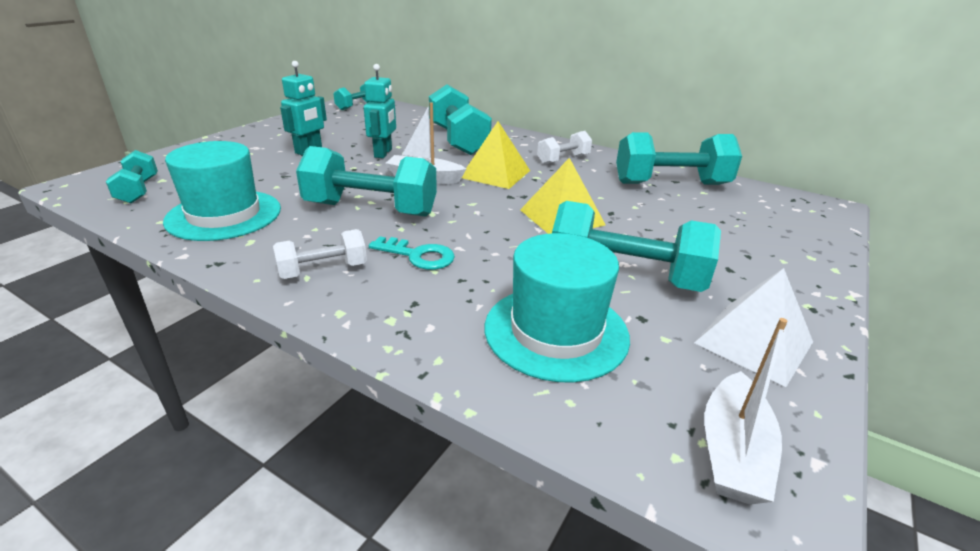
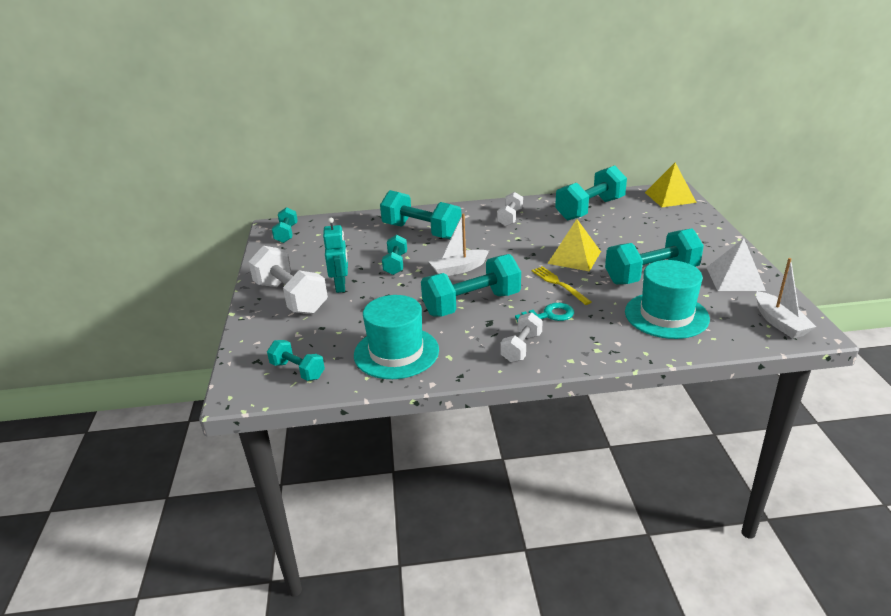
camera: 35 degrees left, 0 degrees up
turquoise robot [364,64,396,158] -> turquoise dumbbell [382,235,407,275]
yellow pyramid [462,121,530,189] -> yellow pyramid moved to [645,163,697,207]
none -> white dumbbell [248,246,328,314]
none -> yellow fork [532,266,592,305]

